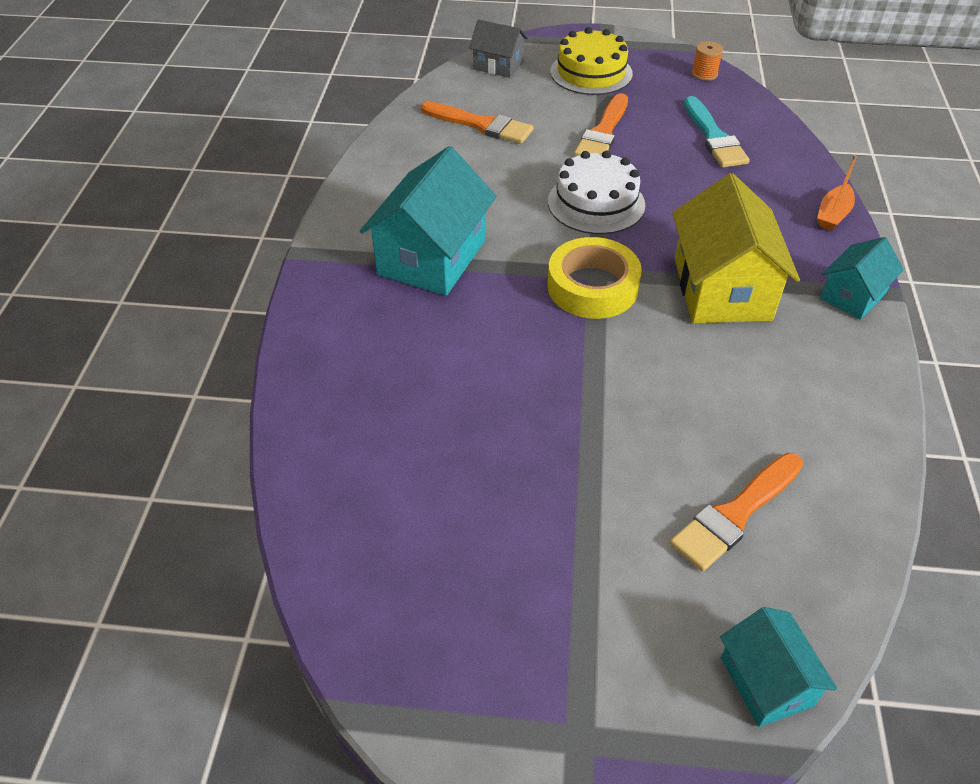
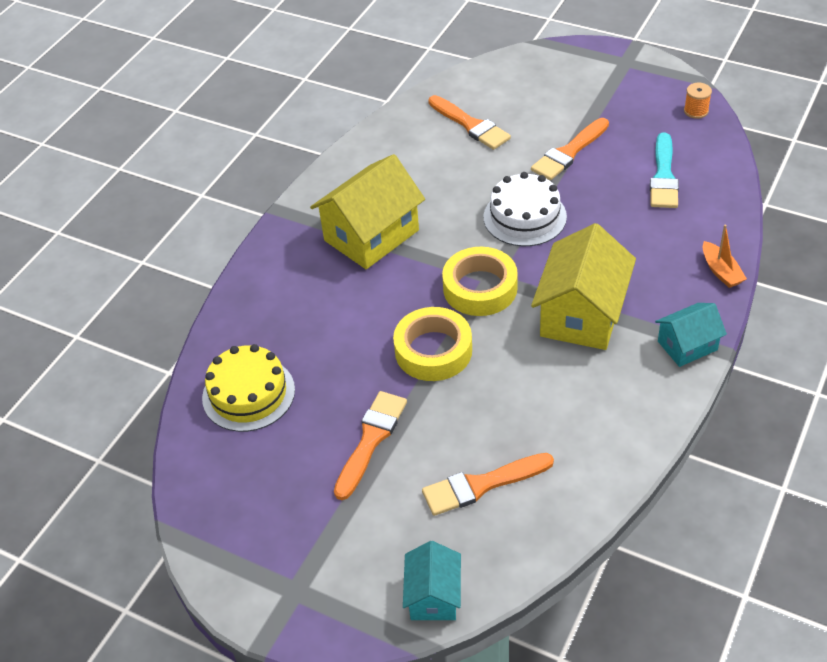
camera: 25 degrees right, 0 degrees up
turquoise house [360,146,496,296] -> yellow house [310,154,425,269]
grey house [469,19,528,78] -> none
yellow cake [550,27,633,95] -> yellow cake moved to [202,344,295,432]
orange boat [817,155,857,231] -> orange boat turned 75 degrees counterclockwise [703,225,747,288]
none -> orange brush [334,391,407,500]
none -> yellow tape [393,307,472,381]

